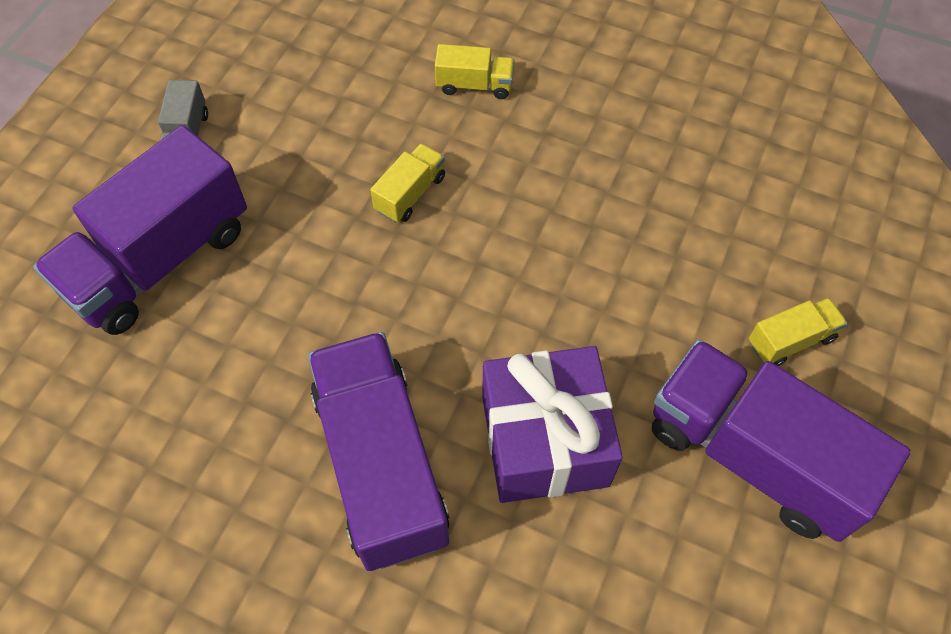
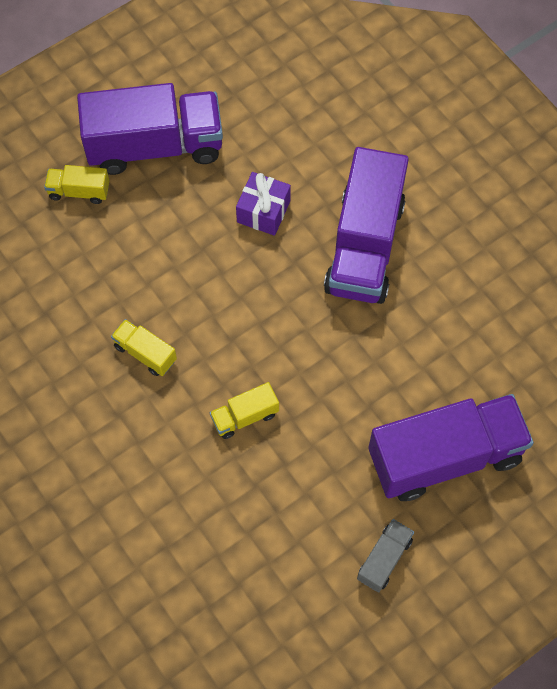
camera: 150 degrees left, 5 degrees up
yellow truck [435,44,514,99] -> yellow truck moved to [111,319,177,376]
purple gift [482,346,623,503] -> purple gift [236,172,291,236], size x0.57
purple truck [652,339,911,542] -> purple truck turned 75 degrees counterclockwise [77,83,223,175]

